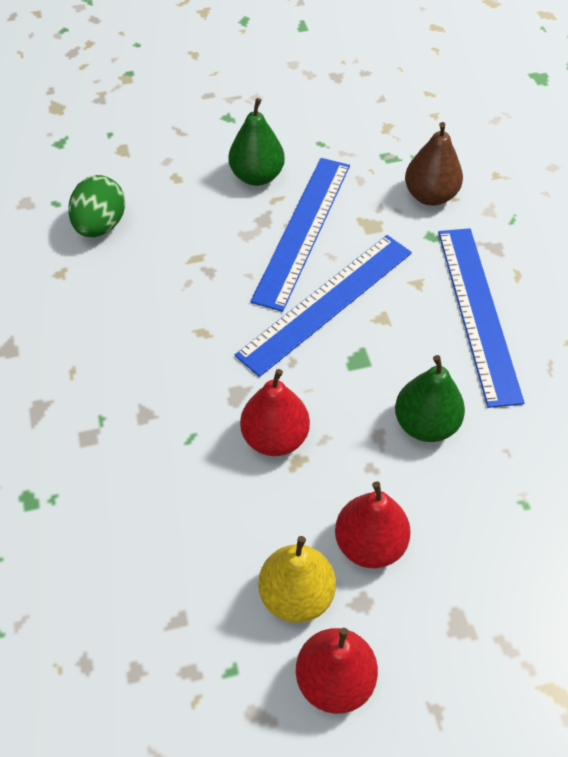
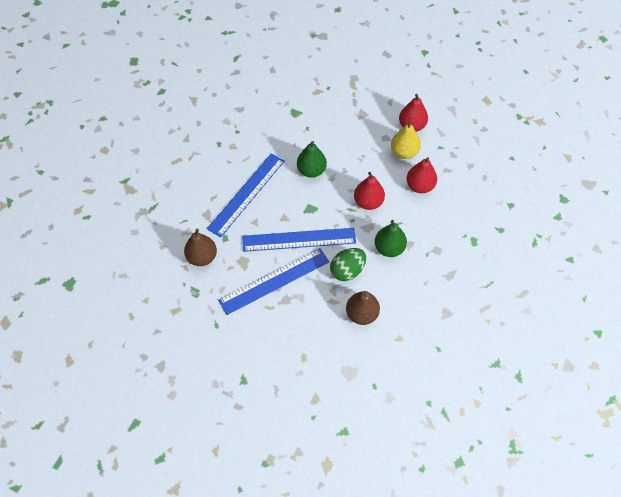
camera: 140 degrees left, 5 degrees up
green egg [68,175,125,237] -> green egg moved to [330,248,366,281]
green pear [229,98,285,186] -> green pear moved to [375,220,407,257]
red pear [335,481,411,568] -> red pear moved to [406,157,437,193]
none -> brown pear [346,291,380,325]

